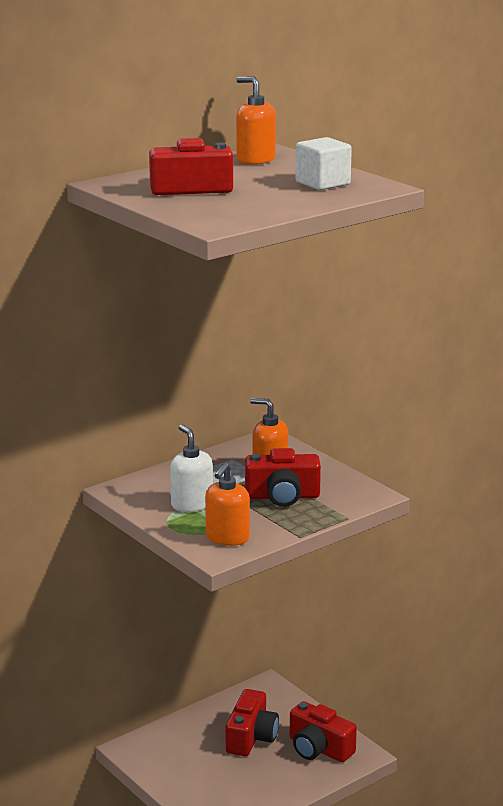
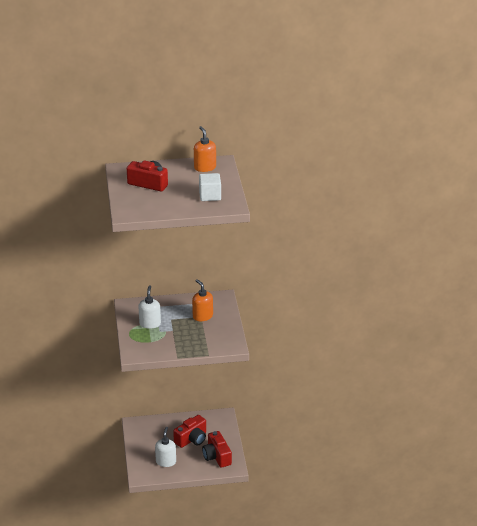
camera: 30 degrees right, 10 degrees up
orange soap dispenser [205,462,250,546] -> none
red camera [245,448,321,507] -> none
none -> white soap dispenser [155,427,176,467]

